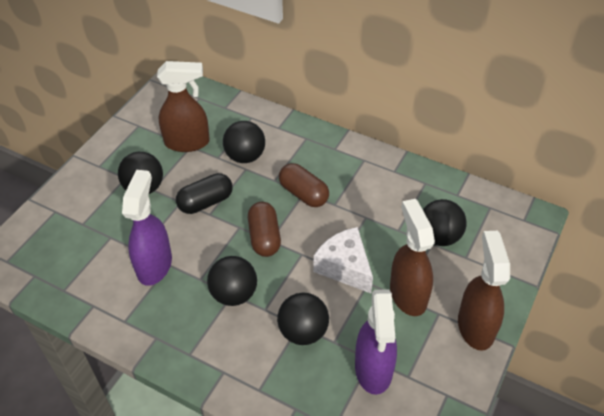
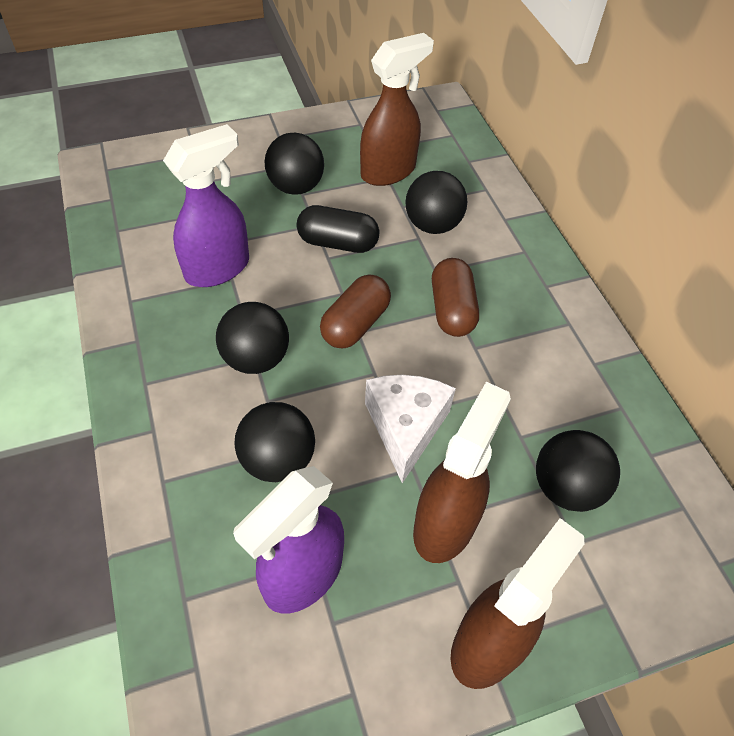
camera: 40 degrees right, 5 degrees up
brown spray bottle [157,61,210,152] -> brown spray bottle turned 75 degrees counterclockwise [360,33,434,186]

